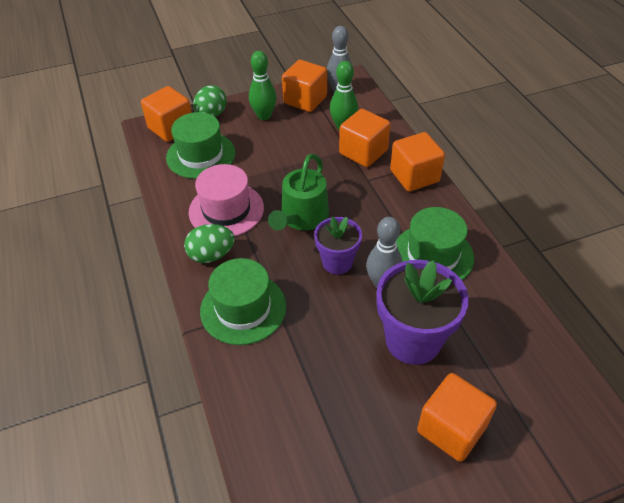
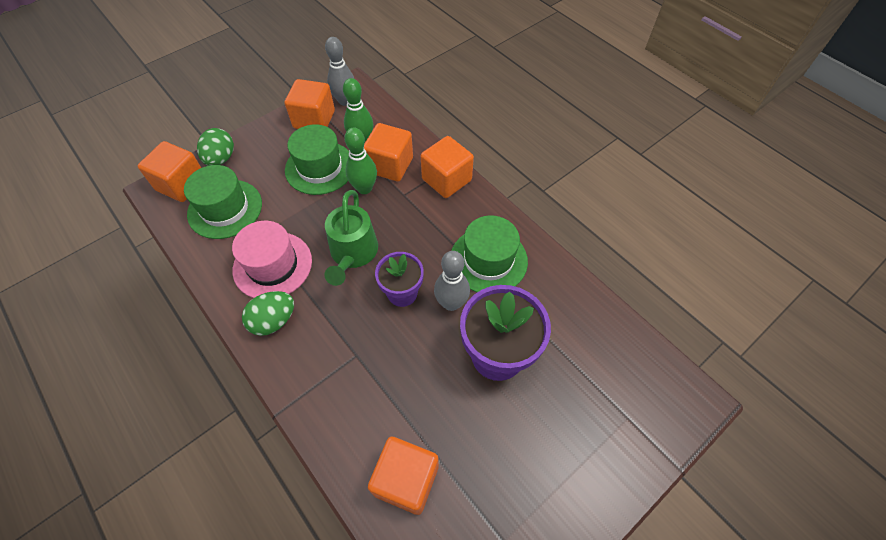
camera: 20 degrees left, 10 degrees up
green hat [200,258,286,345] -> green hat moved to [285,124,349,195]
green bowling pin [249,51,277,120] -> green bowling pin moved to [344,127,377,194]
orange cube [417,373,497,462] -> orange cube moved to [368,437,439,515]

